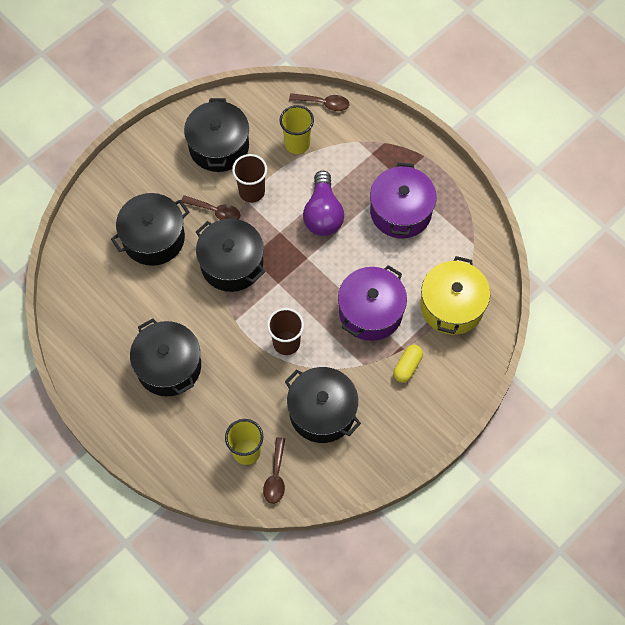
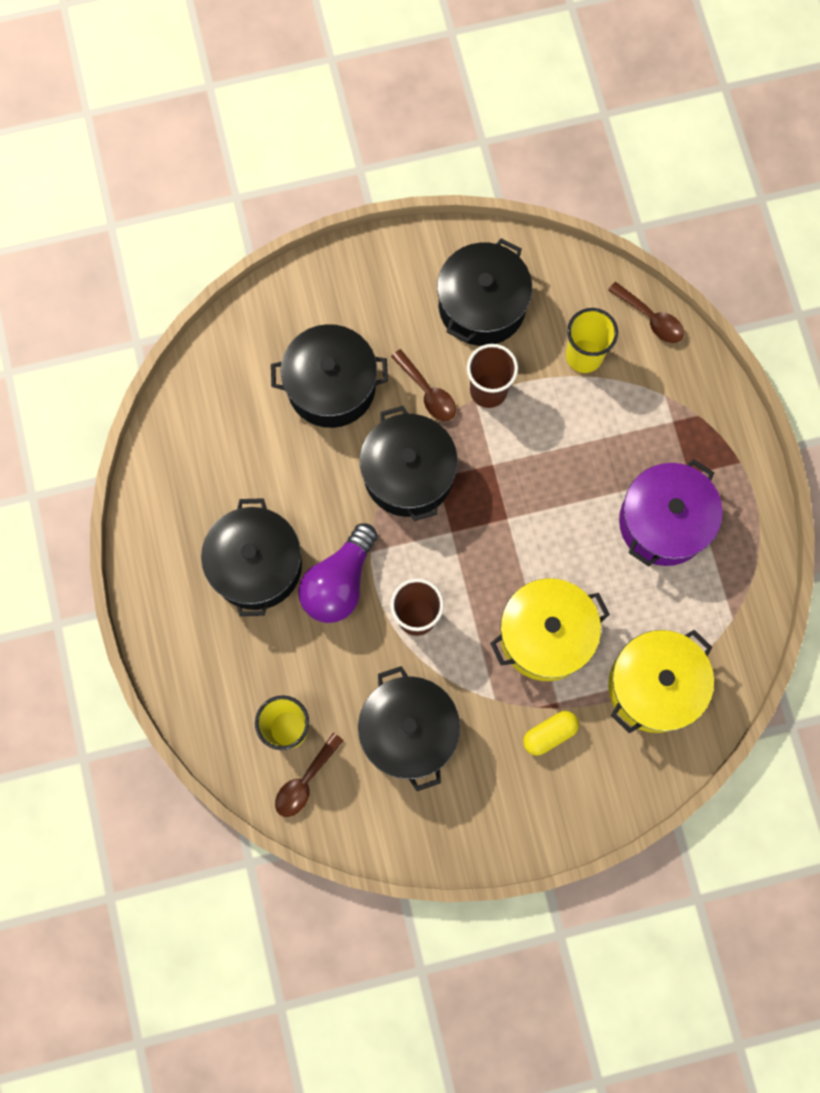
camera: 30 degrees right, 10 degrees up
purple light bulb [303,171,344,236] -> purple light bulb moved to [298,523,377,623]
purple pot [338,265,407,341] -> yellow pot [490,578,610,681]

